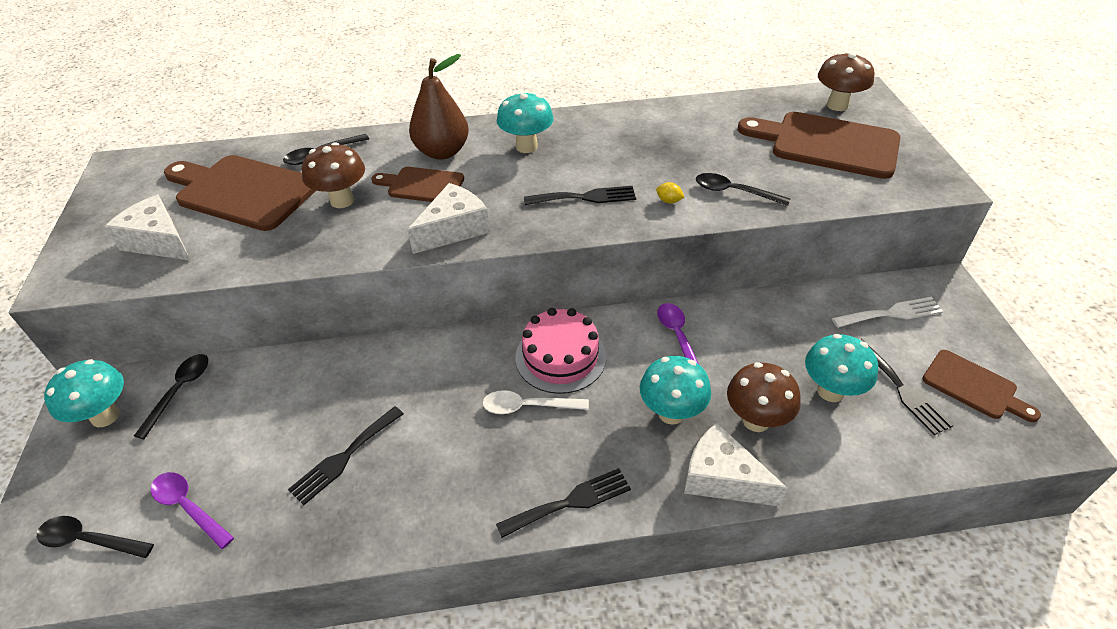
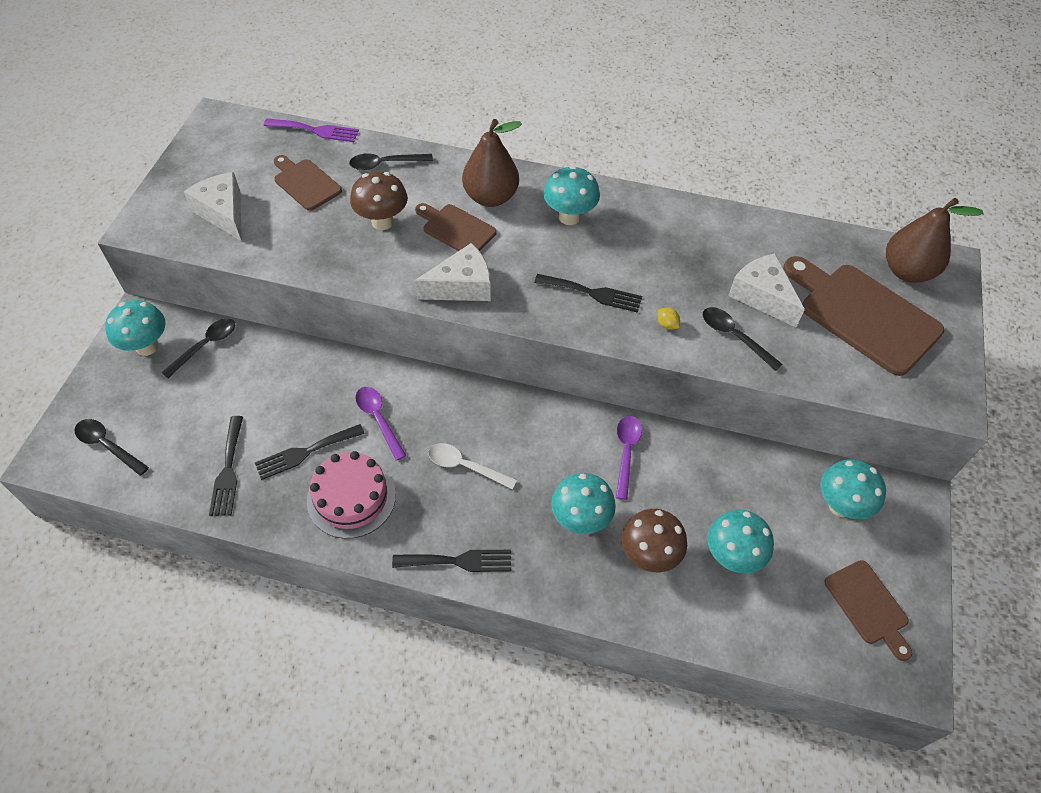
camera: 20 degrees right, 10 degrees up
purple spoon [151,472,234,549] -> purple spoon moved to [355,387,406,461]
brown cutting board [164,155,316,231] -> brown cutting board [274,155,342,211], size x0.56
pink cake [515,308,606,394] -> pink cake moved to [307,451,396,539]
white cheese [684,423,787,507] -> white cheese moved to [728,253,805,327]
brown mushroom [818,52,875,111] -> brown pear [886,198,984,283]
white fork [832,297,943,328] -> turquoise mushroom [820,459,886,519]
black fork [859,339,954,435] -> black fork moved to [209,416,243,516]
none -> purple fork [264,119,359,142]

